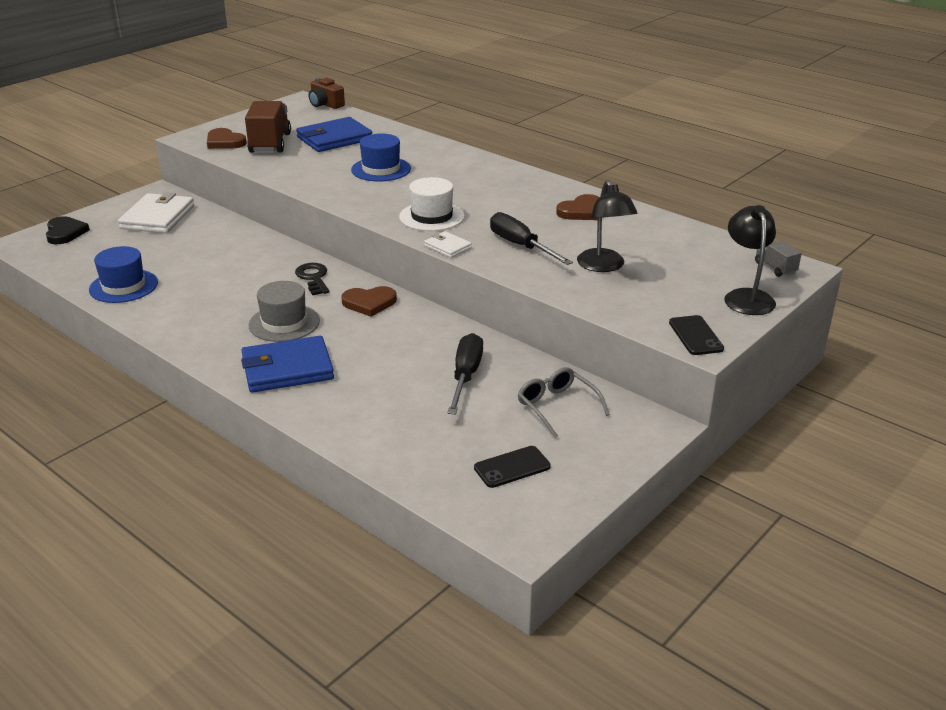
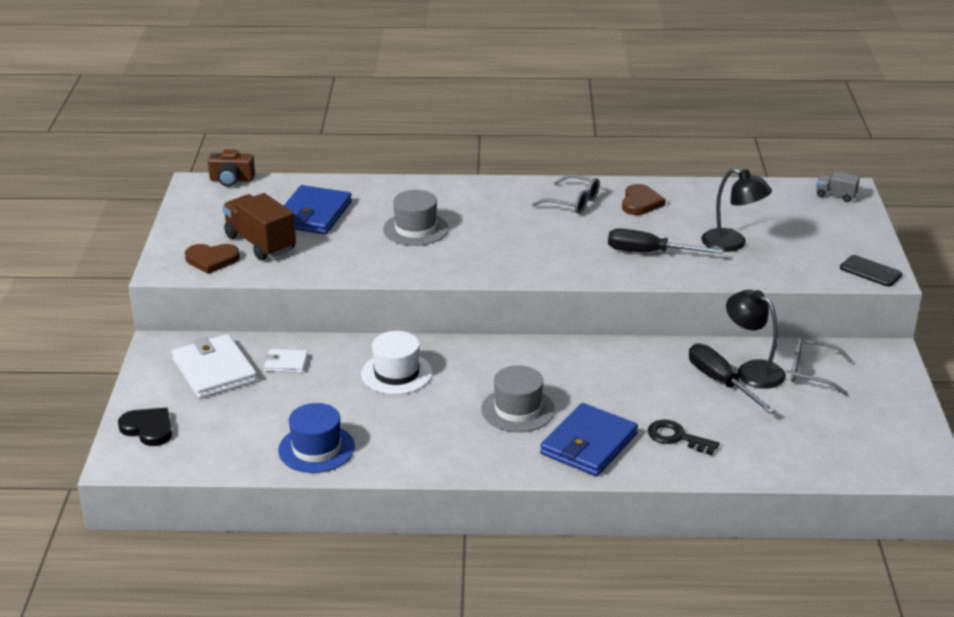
camera: 40 degrees left, 0 degrees up
black key [295,263,329,295] -> black key moved to [648,420,720,455]
brown heart [341,286,397,317] -> none
blue hat [351,134,411,182] -> grey hat [383,190,449,246]
white hat [399,177,465,231] -> white hat moved to [361,331,432,395]
white wallet [424,231,472,258] -> white wallet moved to [264,349,308,373]
black phone [474,446,551,488] -> none
black lamp [724,205,776,315] -> black lamp moved to [726,290,786,389]
none -> grey glasses [532,174,600,214]

